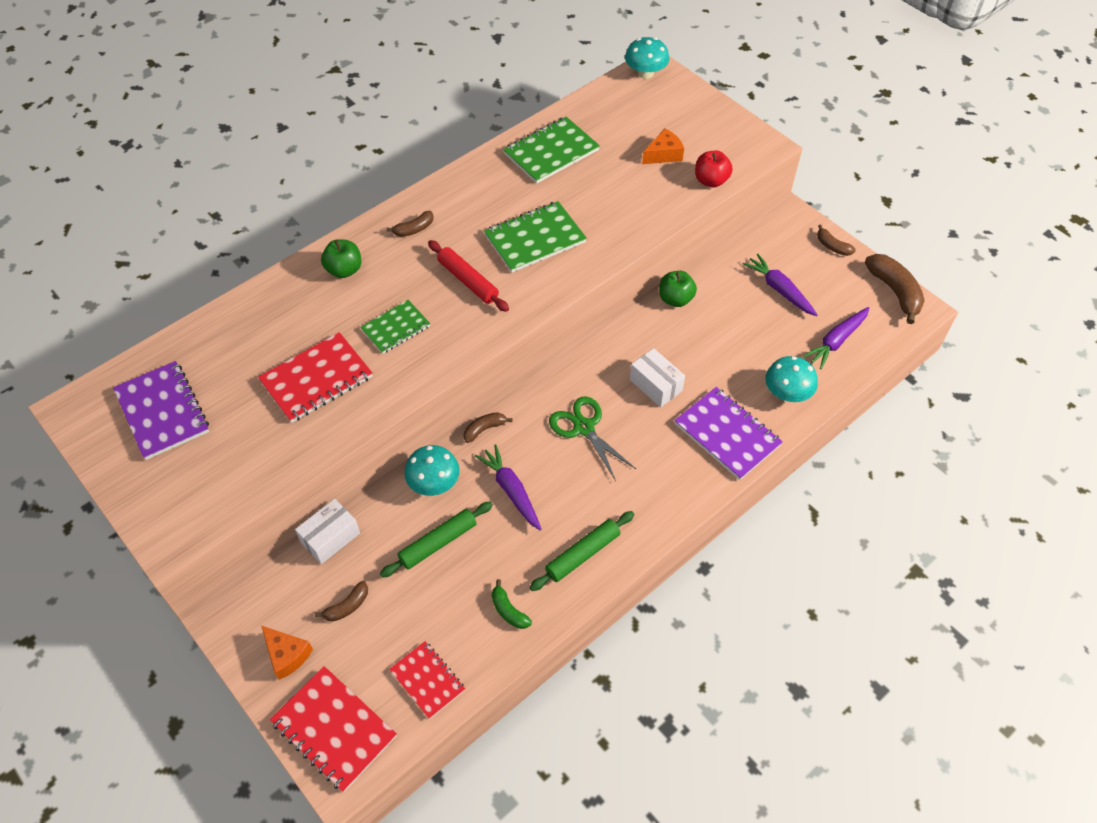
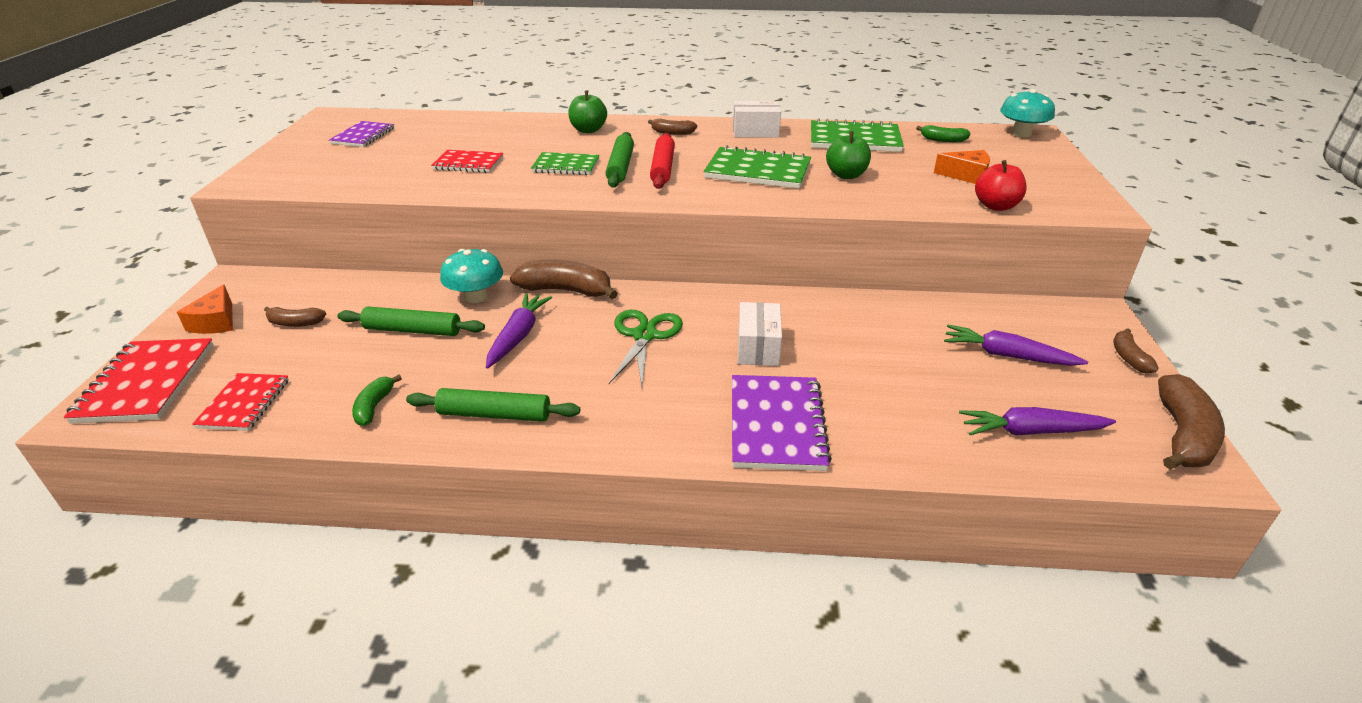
camera: 45 degrees right, 20 degrees down
purple notebook [113,361,209,460] -> purple notebook [329,121,394,147], size x0.64
red notebook [258,332,372,423] -> red notebook [431,150,503,173], size x0.64
white box [295,499,360,564] -> white box moved to [733,101,781,138]
brown banana [463,412,513,443] -> brown banana [510,260,618,299], size x1.84
green apple [659,271,697,307] -> green apple moved to [826,131,871,179]
purple carrot [743,254,818,316] -> purple carrot turned 75 degrees counterclockwise [944,325,1088,366]
turquoise mushroom [765,356,818,402] -> none
none -> green rolling pin [605,132,634,188]
none -> green banana [916,125,971,142]

